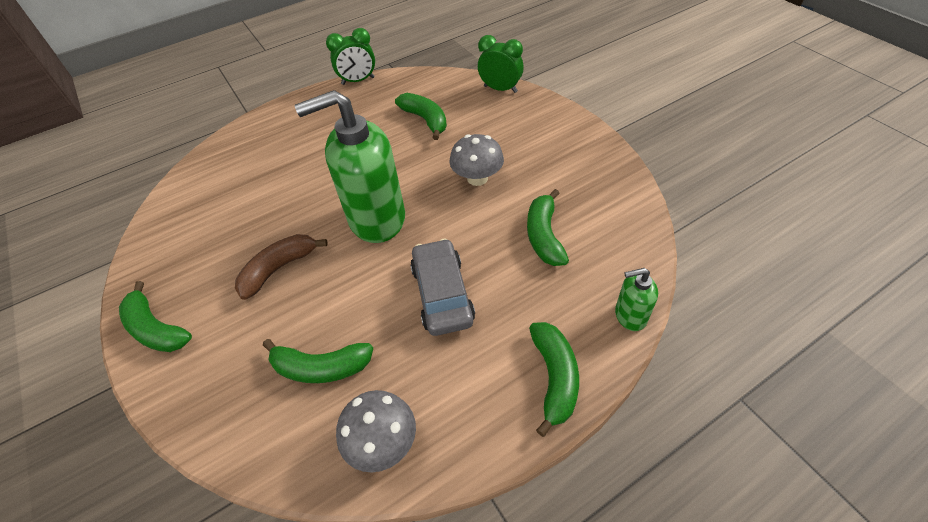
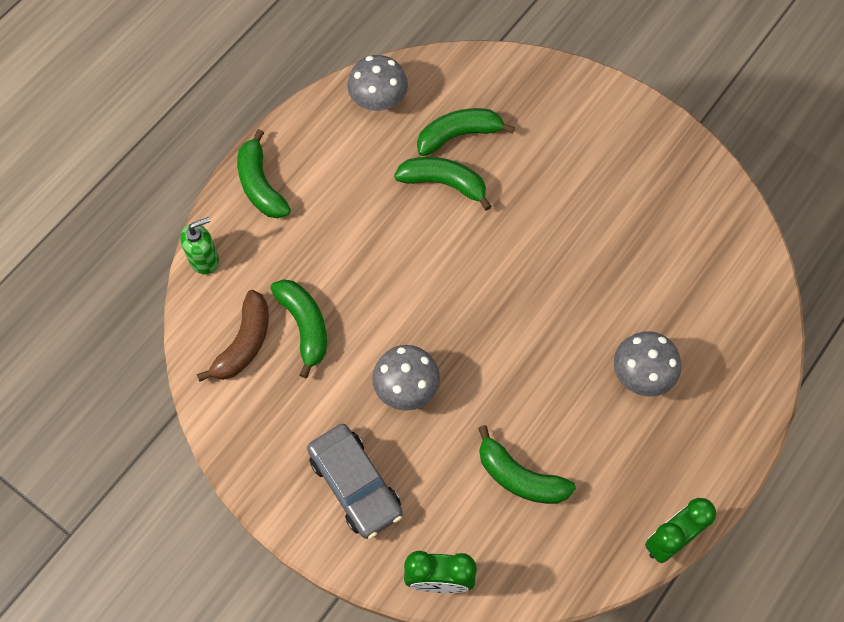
camera: 155 degrees right, 15 degrees up
green banana [119,281,192,352] -> green banana moved to [394,157,492,211]
brown banana [235,234,328,300] -> brown banana moved to [197,290,269,382]
green soap dispenser [295,90,405,243] -> none
grey car [410,239,475,336] -> grey car moved to [307,424,403,539]
none -> grey mushroom [614,331,681,397]

